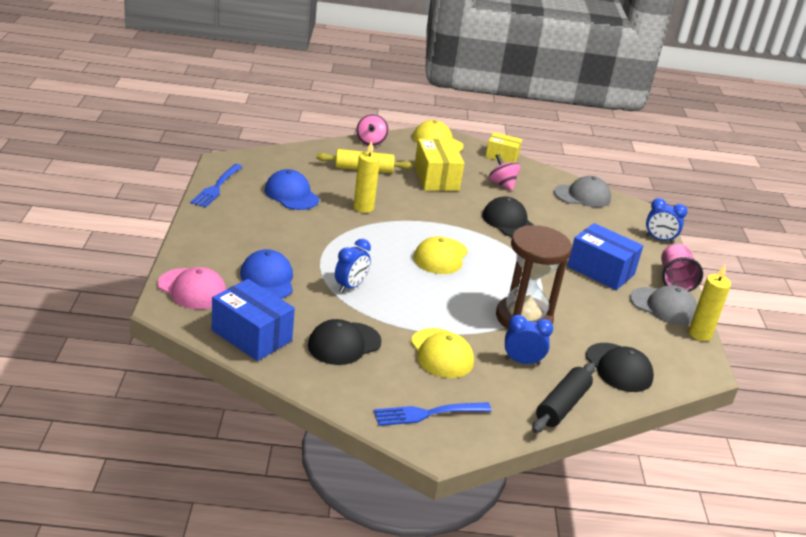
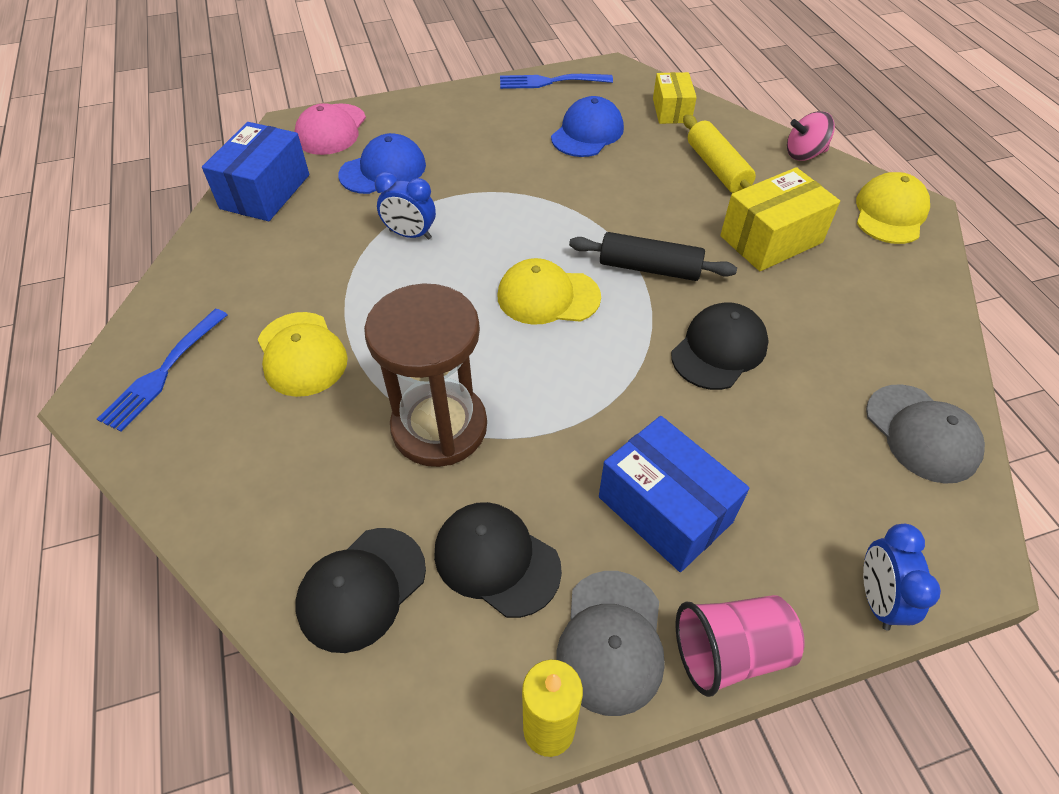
camera: 75 degrees right, 20 degrees up
black cap [308,319,382,365] -> black cap moved to [434,502,562,618]
yellow candle [354,141,380,213] -> none
blue fork [374,402,492,426] -> blue fork turned 120 degrees counterclockwise [97,309,228,432]
yellow cap [411,328,474,378] -> yellow cap turned 75 degrees counterclockwise [258,312,348,397]
yellow box [486,132,522,163] -> yellow box moved to [653,72,697,124]
pink spinning top [489,154,520,191] -> none
blue clock [505,315,553,365] -> none
black rolling pin [532,363,595,433] -> black rolling pin moved to [569,232,737,281]
blue box [567,223,643,290] -> blue box turned 60 degrees counterclockwise [599,416,750,572]

